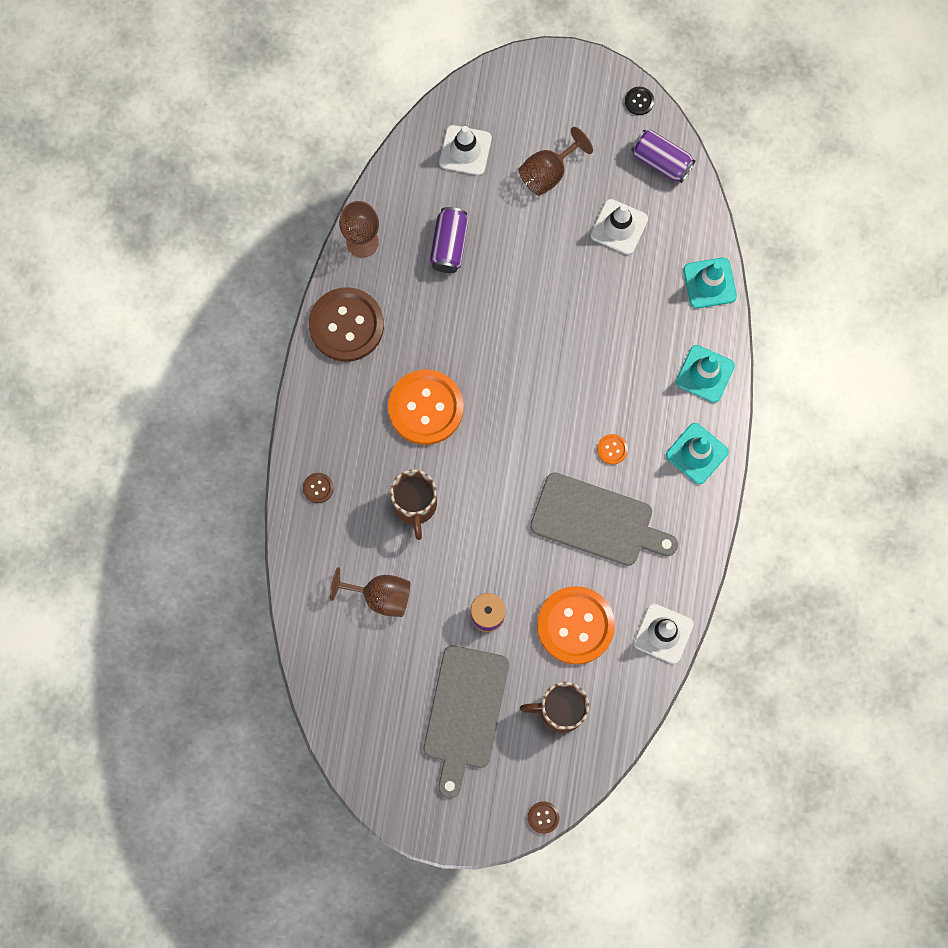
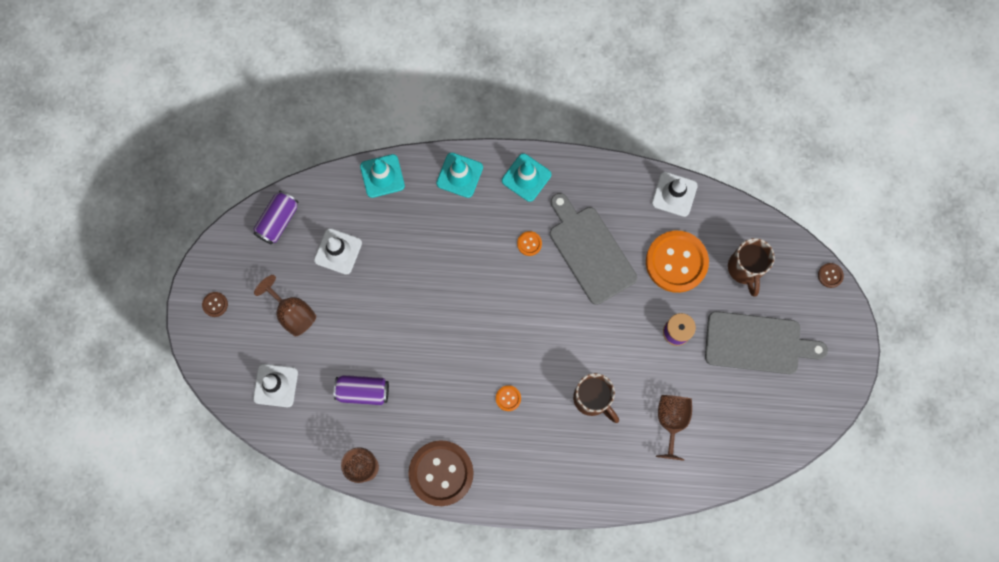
camera: 95 degrees left, 0 degrees up
brown button [303,473,334,503] -> brown button moved to [202,292,228,317]
orange button [388,370,464,445] -> orange button [496,385,521,411], size x0.40
brown mug [390,469,437,540] -> brown mug turned 60 degrees clockwise [573,373,619,423]
grey cutting board [530,472,678,566] -> grey cutting board turned 45 degrees counterclockwise [550,193,637,305]
black button [625,87,654,115] -> none

